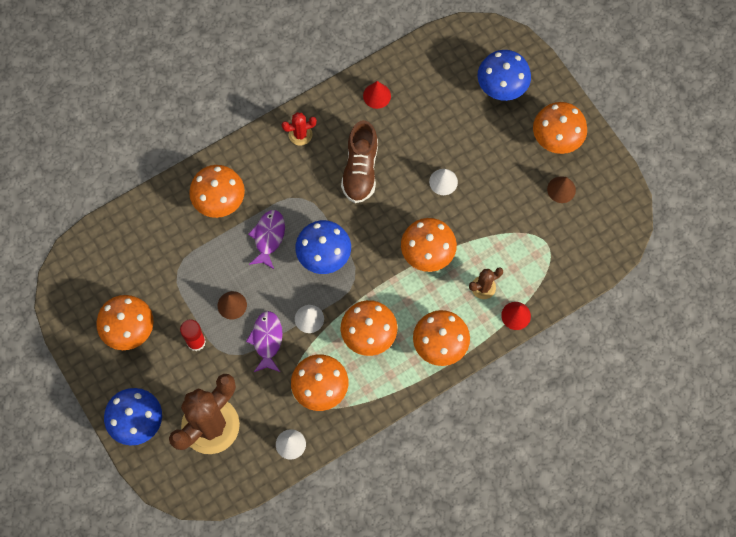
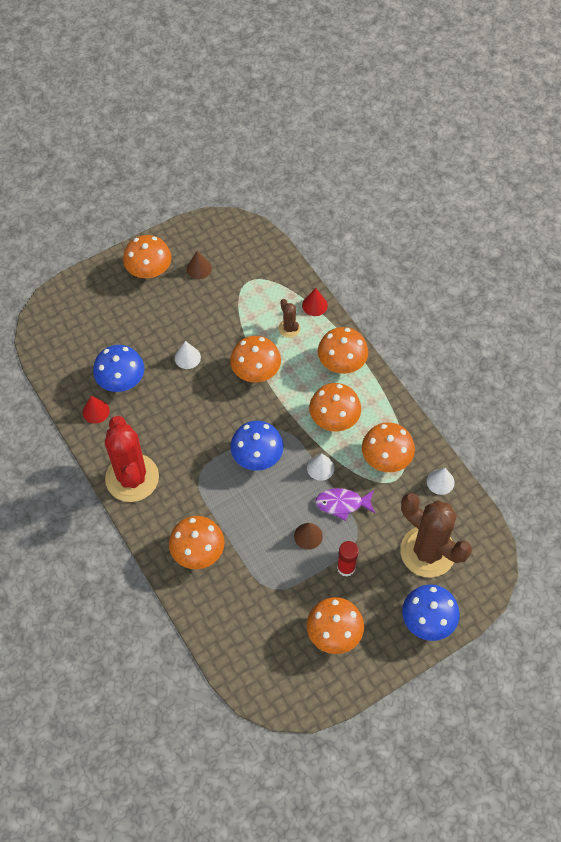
camera: 90 degrees left, 10 degrees down
purple fish [248,210,285,269] -> none
red cactus [282,112,317,146] -> red cactus [105,416,159,502], size x2.27
brown shoe [341,120,378,203] -> none
blue mushroom [478,50,531,101] -> blue mushroom moved to [93,345,145,392]

